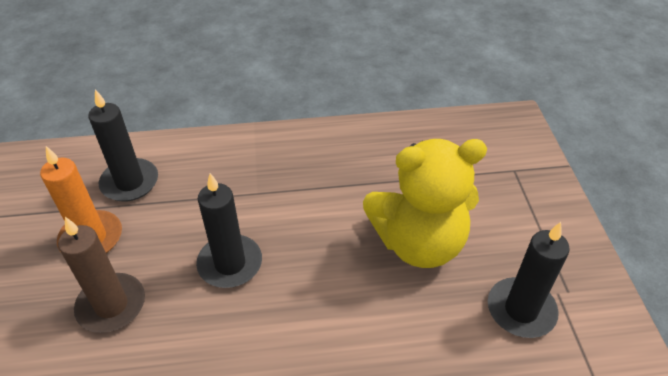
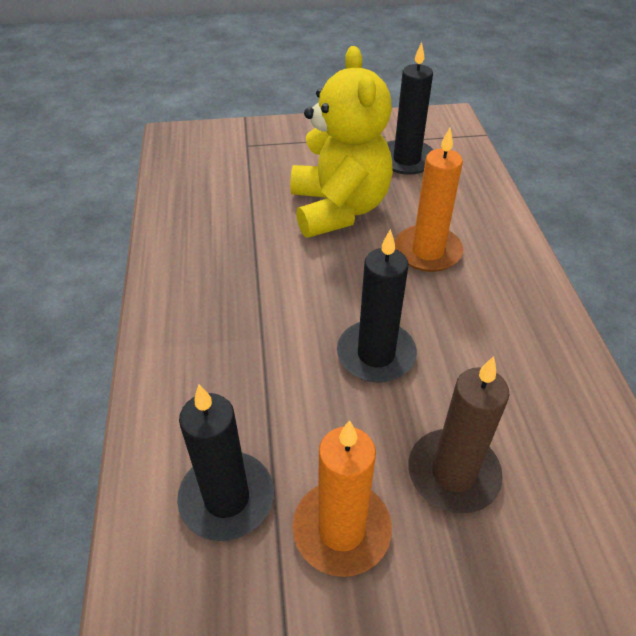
camera: 90 degrees left, 0 degrees up
none -> orange candle [395,128,463,272]

